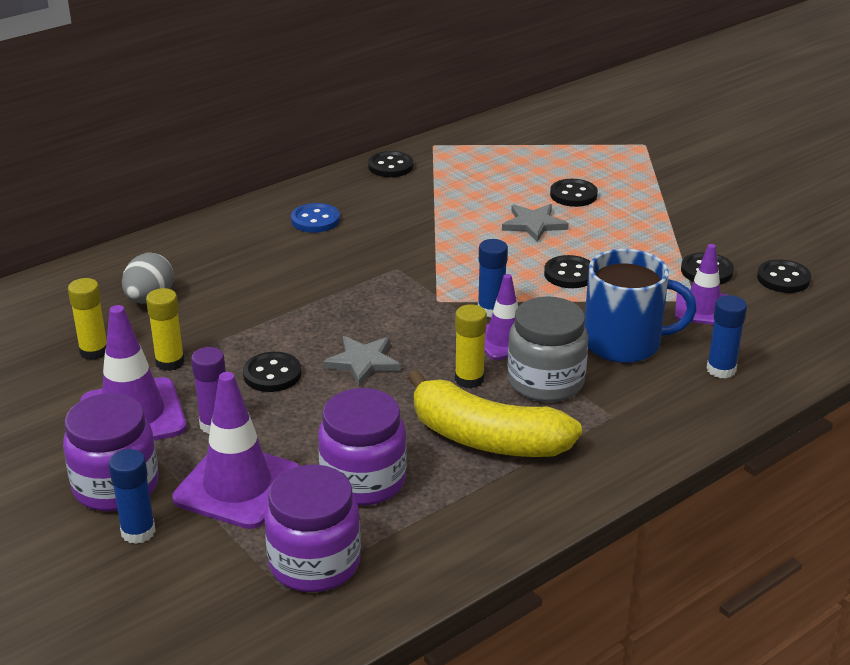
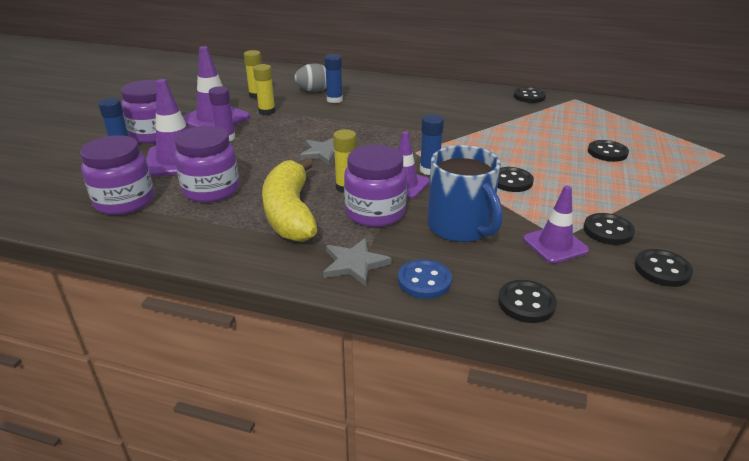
camera: 55 degrees right, 0 degrees up
black button [243,352,301,392] -> black button moved to [498,280,557,323]
blue button [291,203,340,233] -> blue button moved to [398,259,452,299]
grey star [502,204,569,242] -> grey star moved to [323,238,392,286]
grey jar [507,296,588,402] -> purple jar [344,145,407,227]
blue glue stick [707,295,747,378] -> blue glue stick moved to [324,54,343,103]

